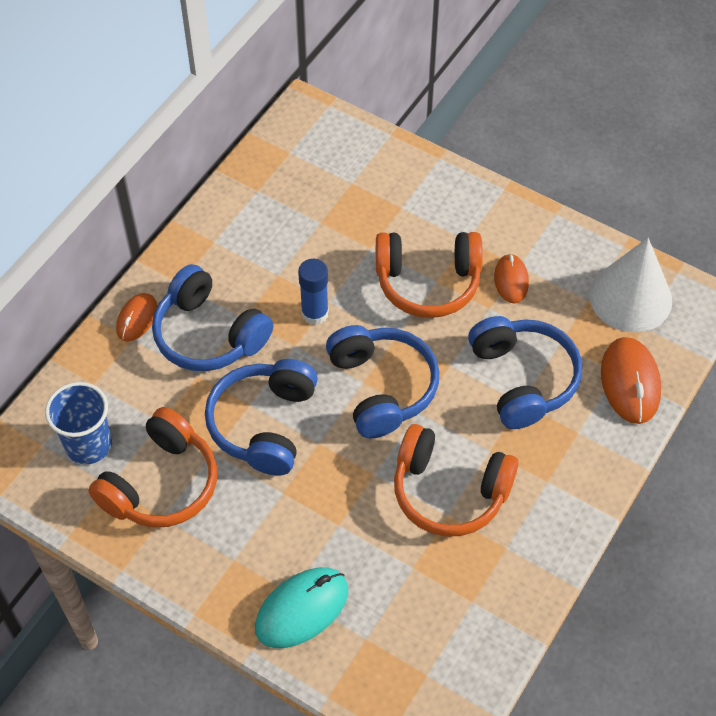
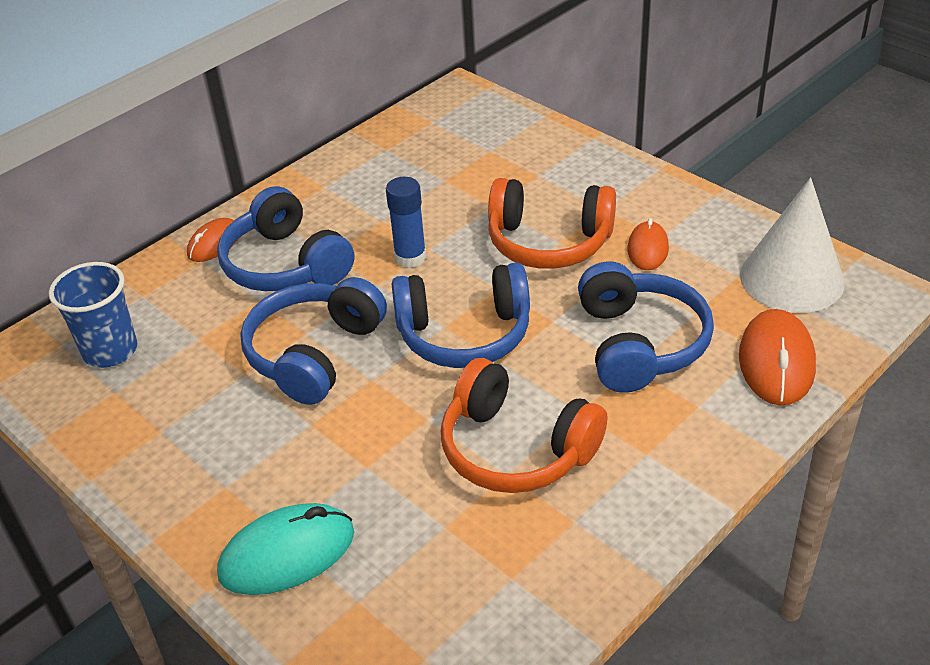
camera: 15 degrees right, 15 degrees down
orange headphones [88,407,217,528] -> none
blue headphones [326,325,439,438] -> blue headphones turned 90 degrees clockwise [392,263,530,368]

